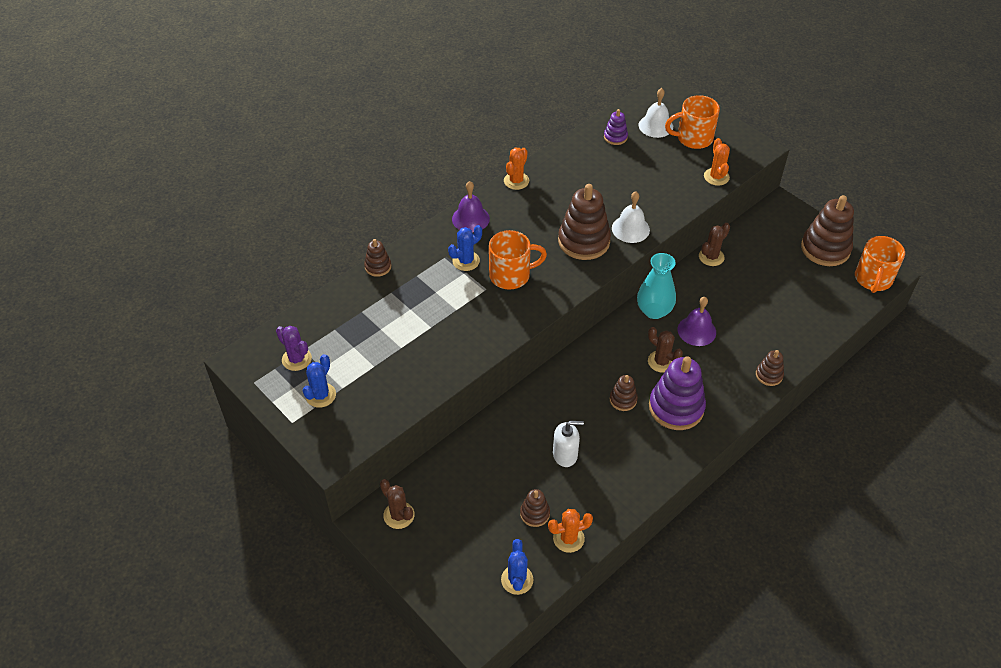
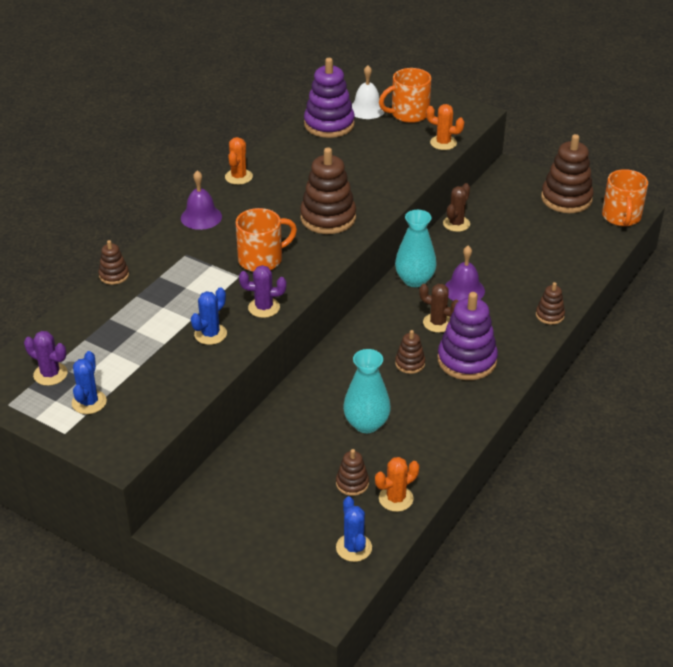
camera: 15 degrees left, 10 degrees down
brown cactus [380,479,414,529] -> none
blue cactus [448,225,482,271] -> blue cactus moved to [191,287,227,345]
white soap dispenser [553,421,584,467] -> turquoise vase [343,349,391,433]
purple stacking toy [604,109,628,145] -> purple stacking toy [304,58,355,138], size x1.99
white bell [612,191,650,243] -> none
orange cactus [704,138,730,186] -> orange cactus turned 45 degrees counterclockwise [426,104,464,150]
none -> purple cactus [239,265,286,318]

